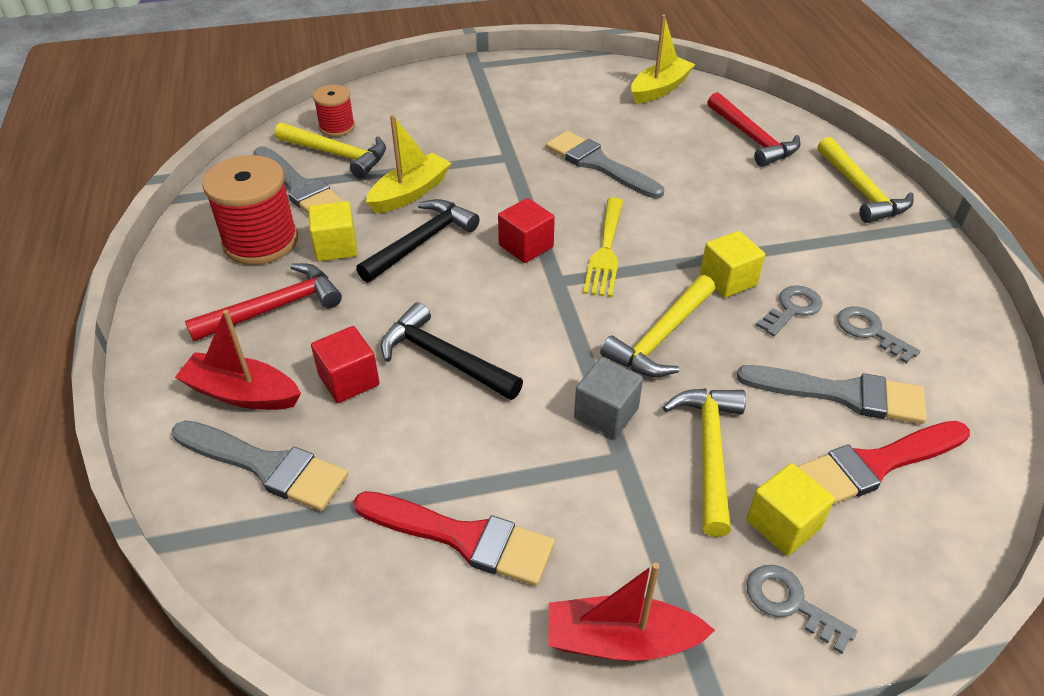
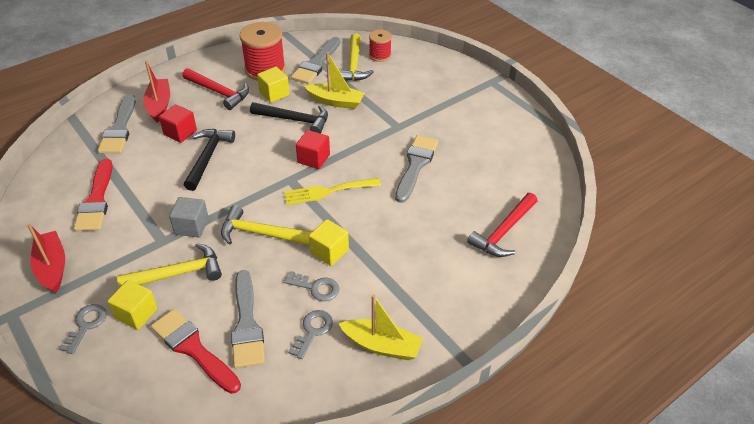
camera: 65 degrees right, 0 degrees up
yellow boat [631,15,696,104] -> yellow boat moved to [338,294,423,360]
yellow hammer [818,137,914,223] -> none

